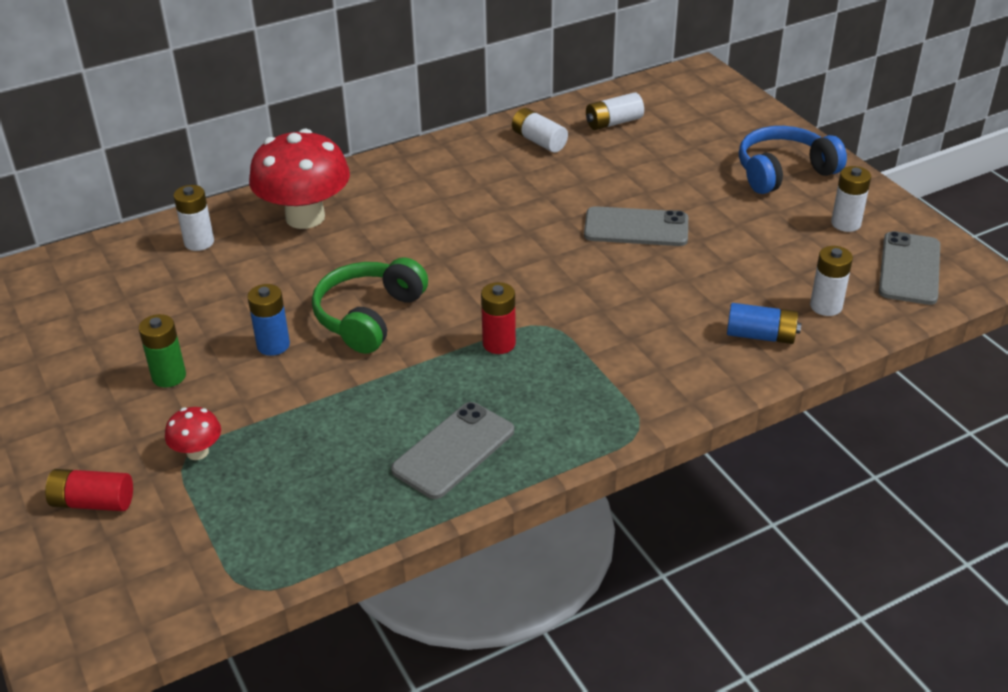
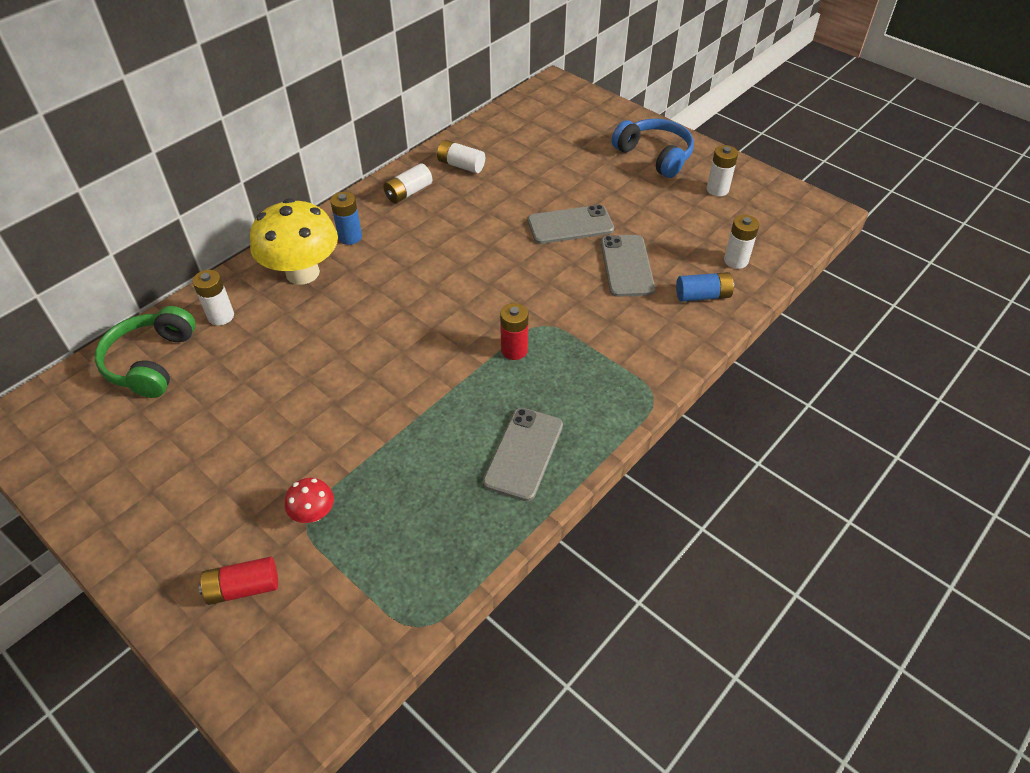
camera: 20 degrees left, 10 degrees up
green battery [139,314,186,388] -> none
blue battery [247,284,290,356] -> blue battery moved to [330,192,362,245]
red mushroom [249,129,350,229] -> yellow mushroom [250,198,338,285]
green headphones [312,257,428,354] -> green headphones moved to [95,306,196,398]
white battery [586,92,644,130] -> white battery moved to [383,163,432,203]
blue headphones [739,126,847,194] -> blue headphones turned 90 degrees clockwise [612,118,694,178]
grey phone [879,231,940,305] -> grey phone moved to [601,235,655,297]

